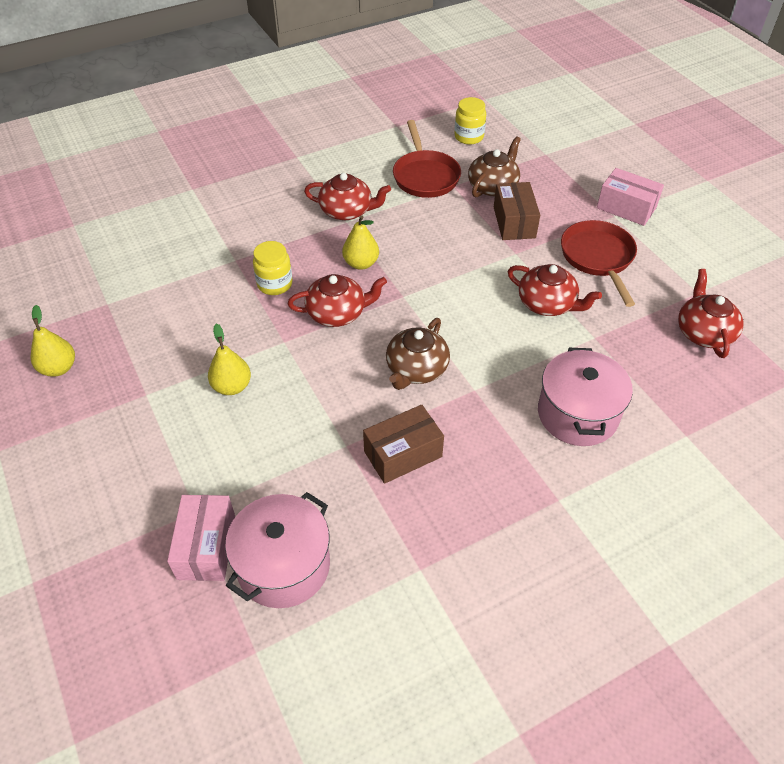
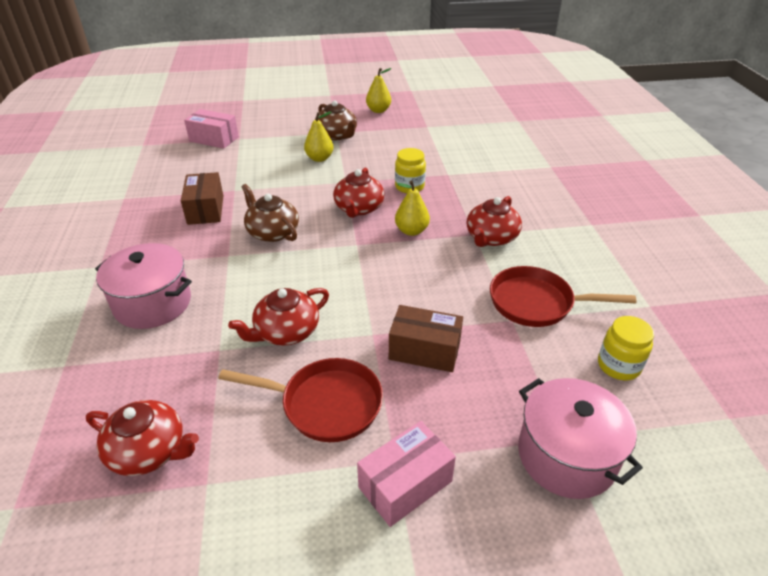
camera: 110 degrees right, 10 degrees down
pink pot [225,492,330,608] -> pink pot moved to [518,378,643,499]
brown teapot [468,136,521,197] -> brown teapot moved to [315,100,357,140]

